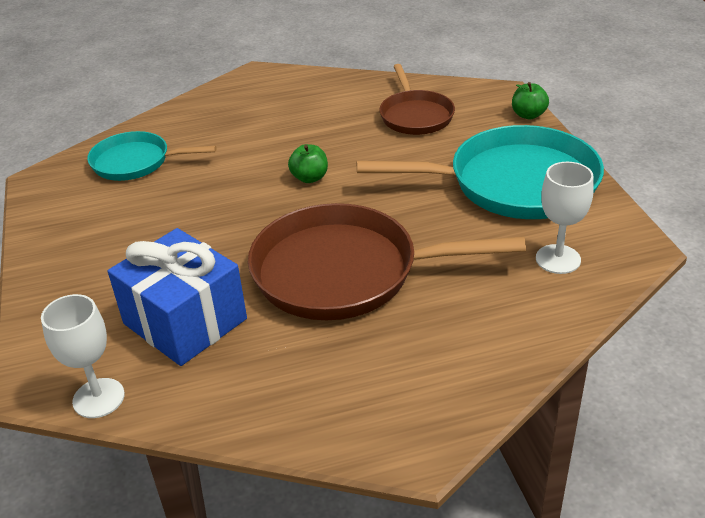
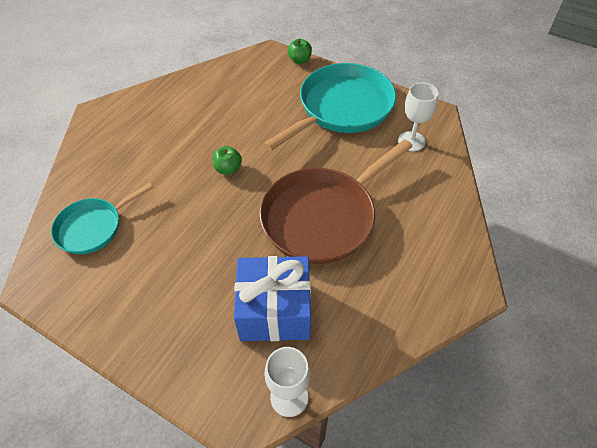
camera: 45 degrees left, 15 degrees up
brown pan [379,64,455,135] -> none

